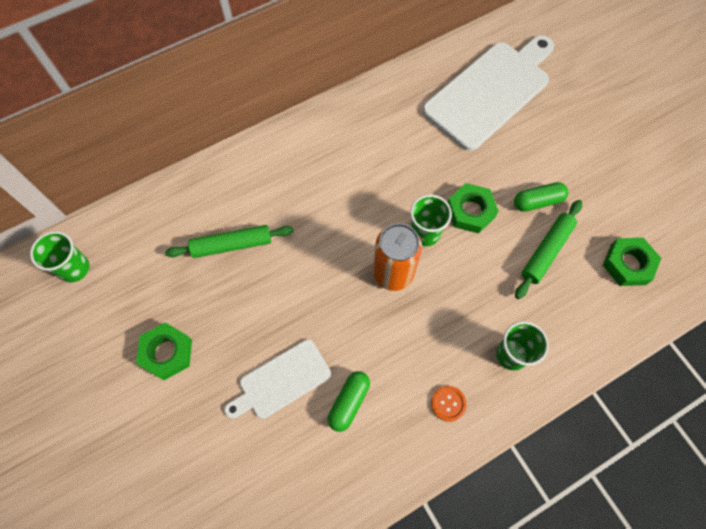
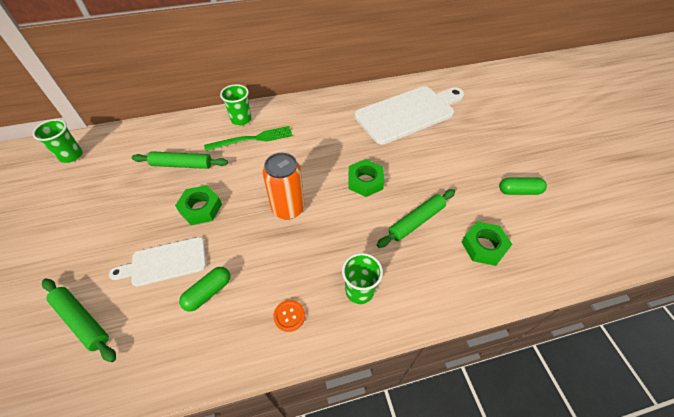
camera: 15 degrees right, 15 degrees down
green nut [136,322,192,380] -> green nut moved to [175,185,222,225]
green cup [410,195,452,247] -> green cup moved to [220,84,251,126]
green capsule [514,182,568,212] -> green capsule moved to [499,178,547,195]
none -> green rolling pin [42,279,116,362]
none -> green fork [204,126,293,151]

